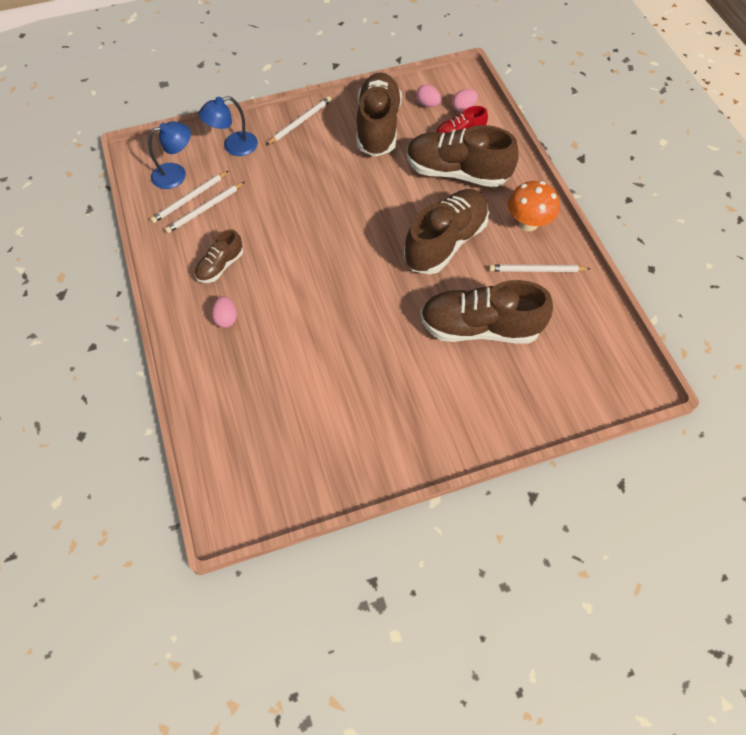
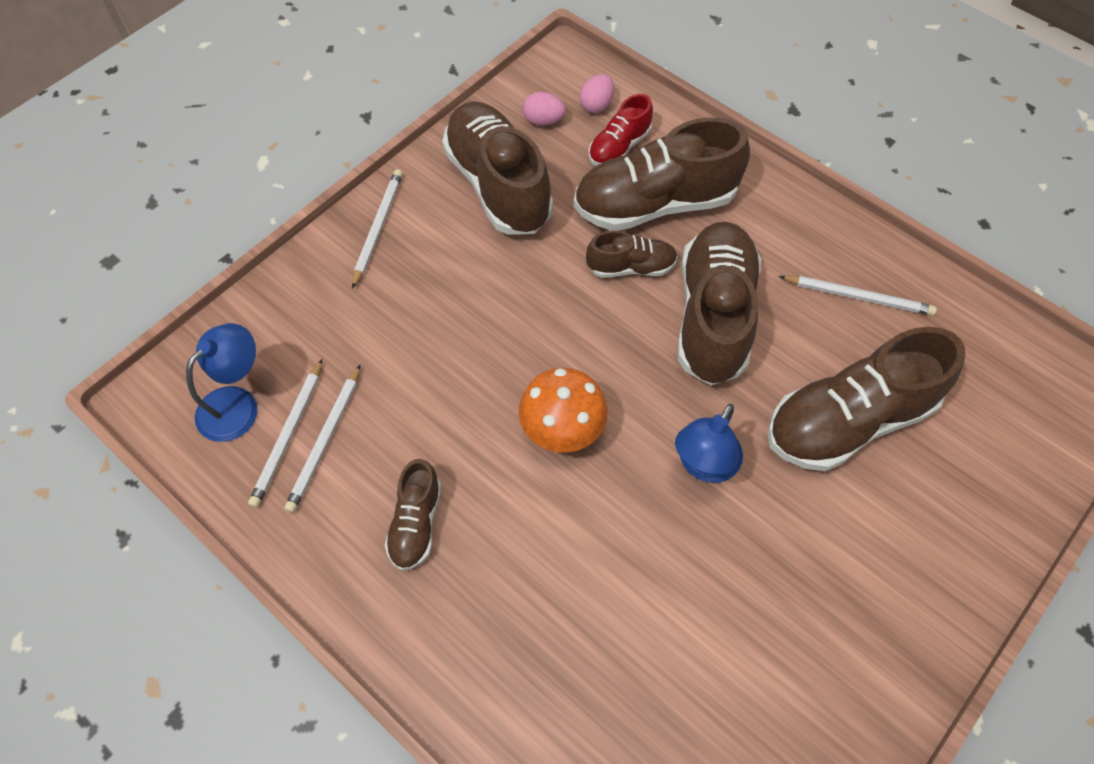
camera: 30 degrees left, 0 degrees up
blue lamp [199,96,258,156] -> blue lamp moved to [675,404,743,483]
pink egg [211,296,237,328] -> none
white pencil [489,264,591,272] -> white pencil turned 135 degrees counterclockwise [779,276,937,316]
orange mushroom [508,181,559,231] -> orange mushroom moved to [519,368,608,453]
none -> brown shoe [586,231,678,278]

